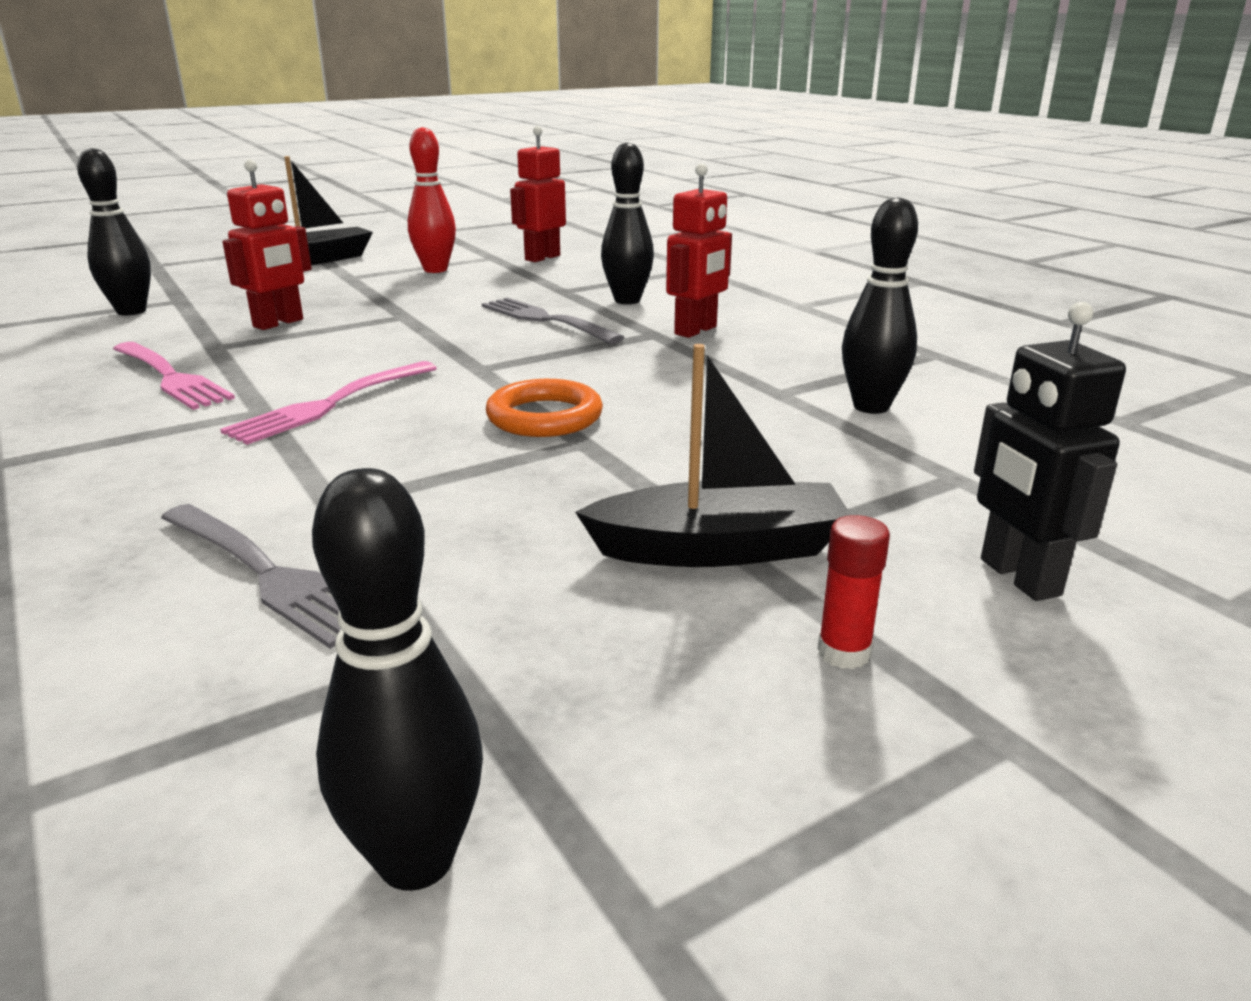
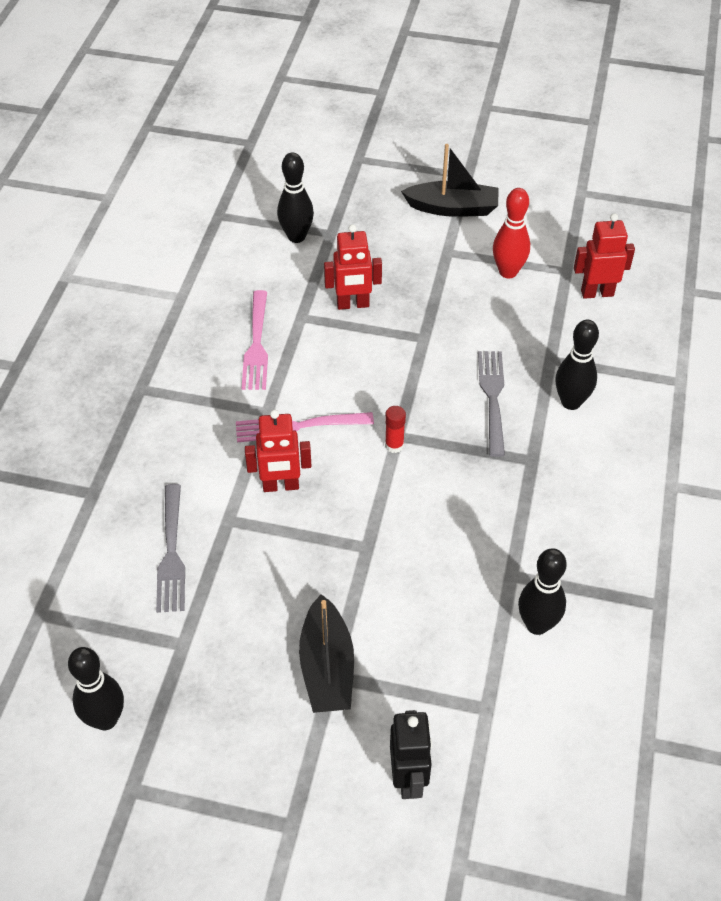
camera: 45 degrees right, 25 degrees up
orange ring [486,379,603,437] -> none
black boat [575,344,851,567] -> black boat turned 45 degrees clockwise [299,594,354,713]
red robot [666,163,732,338] -> red robot moved to [245,410,312,492]
red glue stick [817,515,890,669] -> red glue stick moved to [385,406,406,453]
black robot [974,302,1126,601] -> black robot turned 150 degrees clockwise [390,710,432,799]

